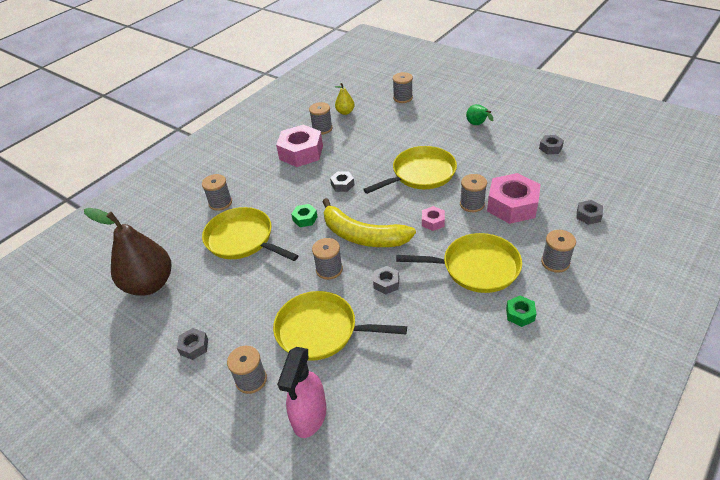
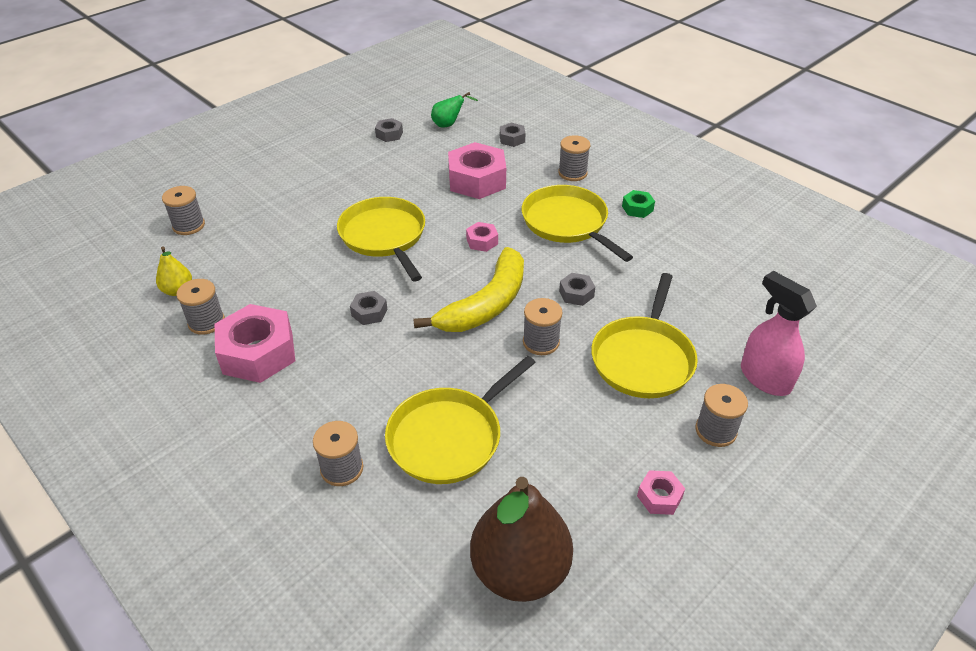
camera: 85 degrees left, 0 degrees up
grey nut [177,328,208,360] -> pink nut [637,470,685,515]
pink spray bottle [277,347,327,438] -> pink spray bottle turned 150 degrees counterclockwise [741,271,817,396]
green nut [291,204,318,227] -> none
yellow pan [396,233,522,293] -> yellow pan turned 45 degrees counterclockwise [522,185,633,262]
grey spool [460,174,487,212] -> none
green pear [466,104,493,125] -> green pear moved to [431,92,478,127]

